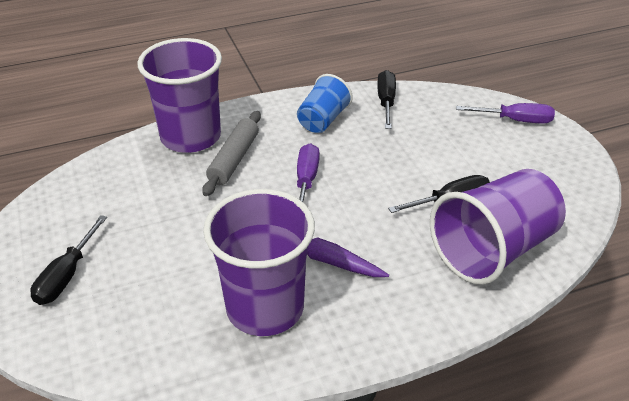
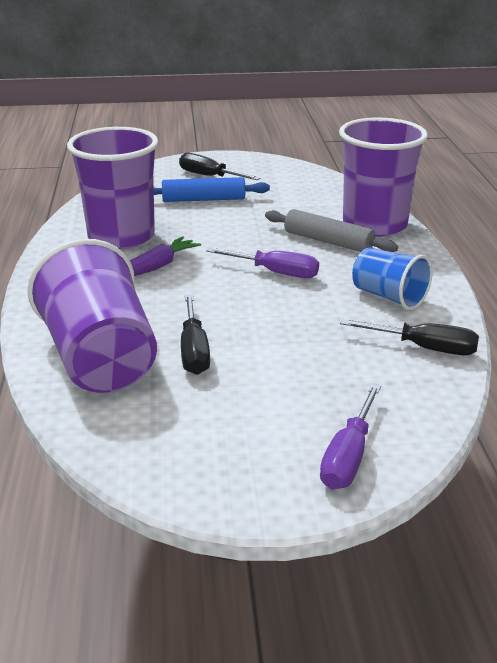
camera: 105 degrees right, 10 degrees down
none -> blue rolling pin [154,177,270,202]

